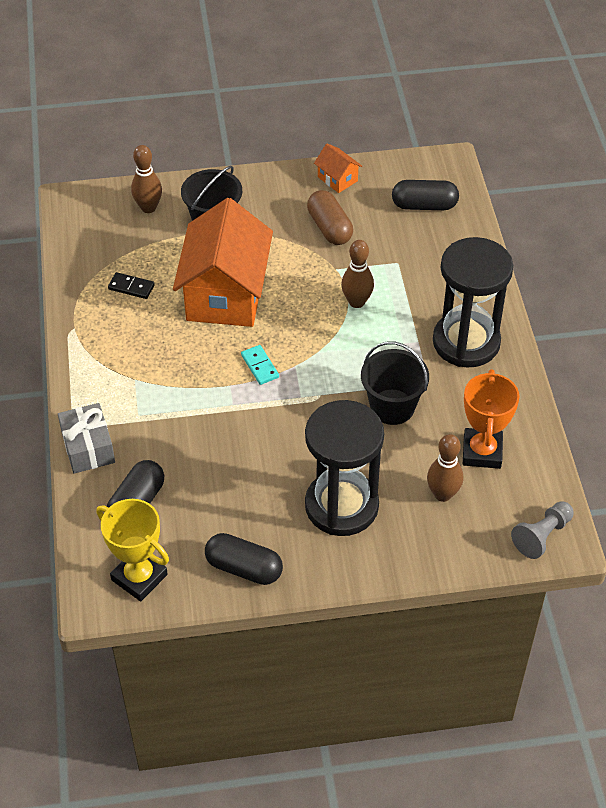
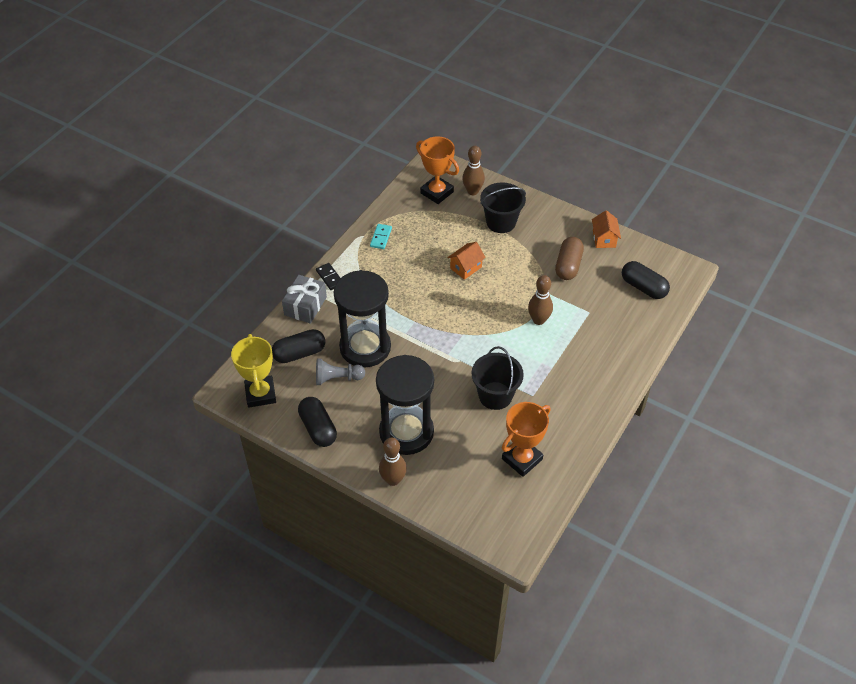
camera: 40 degrees right, 0 degrees up
black domino [108,272,155,299] -> black domino moved to [316,263,340,290]
orange house [173,198,273,327] -> orange house [447,242,486,280], size x0.42
turquoise domino [241,345,279,385] -> turquoise domino moved to [370,224,392,249]
brown bowling pin [427,434,463,502] -> brown bowling pin moved to [379,438,407,486]
black hourglass [433,237,513,368] -> black hourglass moved to [334,270,391,367]
grey pawn [511,501,573,559] -> grey pawn moved to [316,358,365,385]
none -> orange trophy [416,136,459,204]

